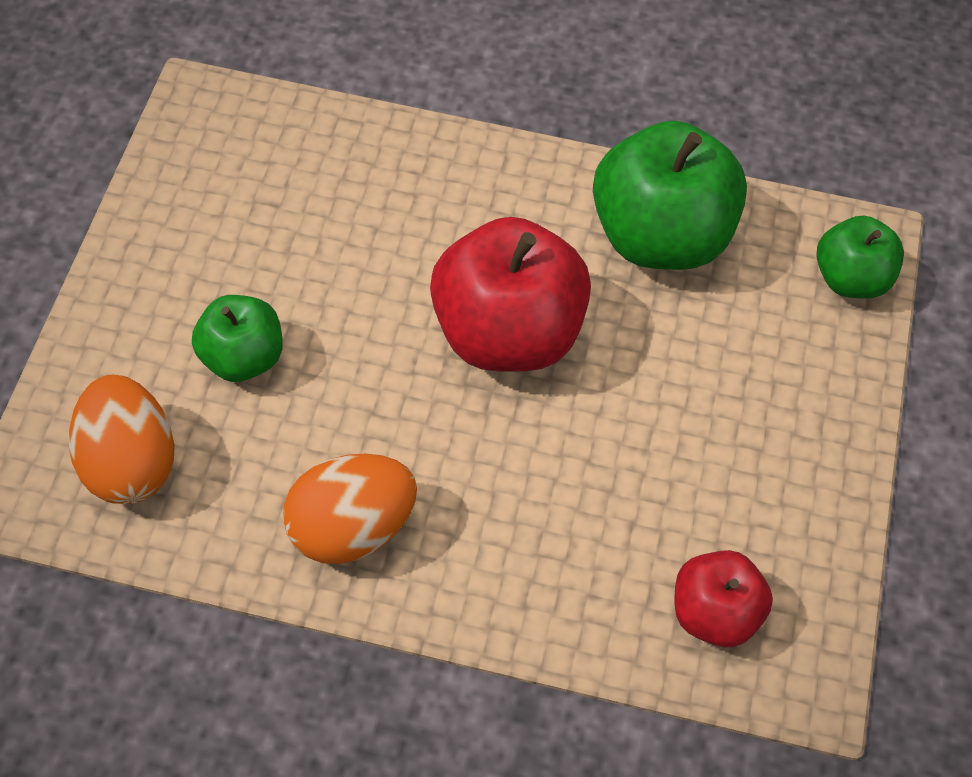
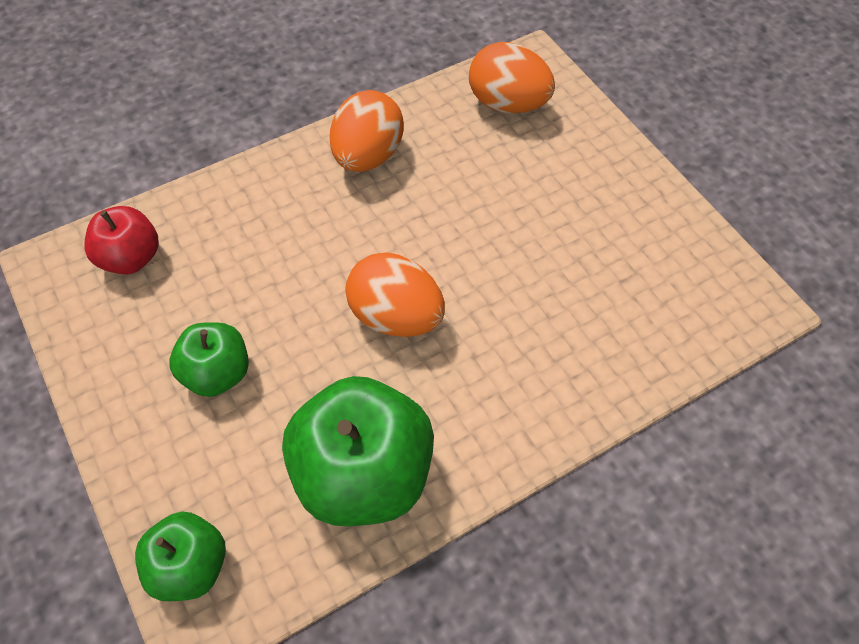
camera: 140 degrees right, 0 degrees up
green apple [192,295,283,382] -> green apple moved to [169,322,249,397]
red apple [430,217,591,372] -> orange egg [346,252,445,337]

